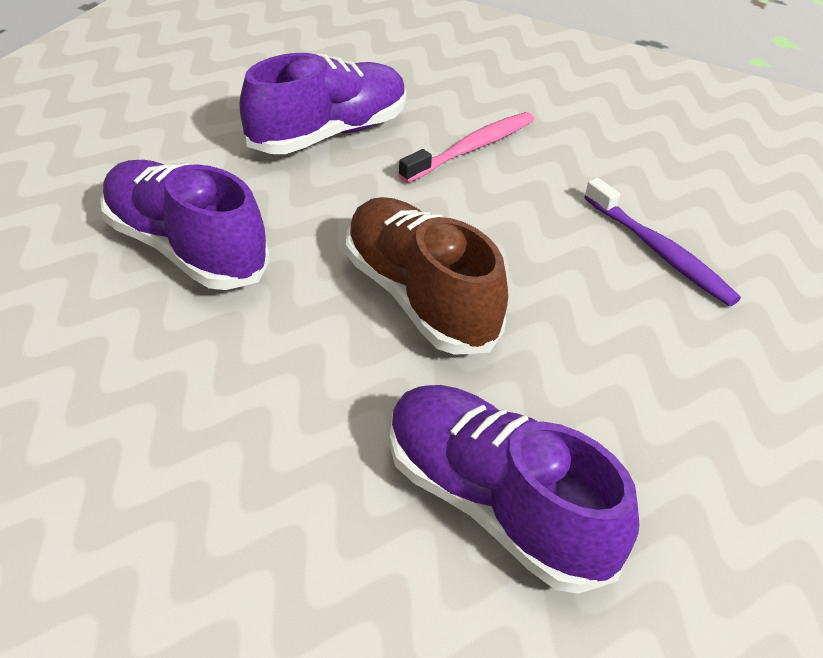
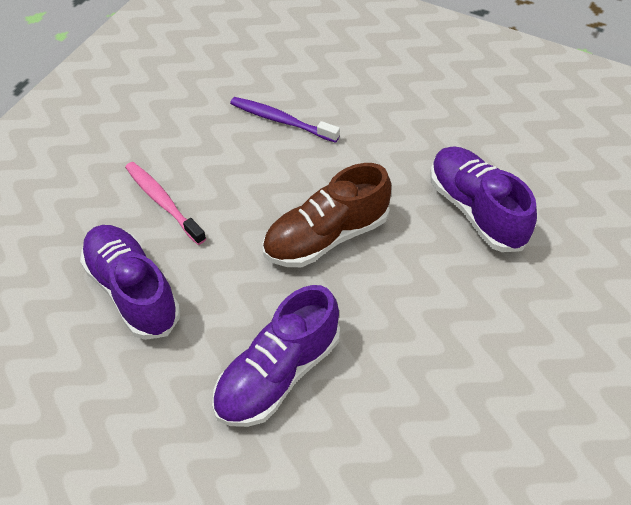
camera: 85 degrees left, 10 degrees up
purple shoe [389,385,639,594] -> purple shoe turned 105 degrees clockwise [430,146,537,252]
purple toothbrush [584,178,741,306] -> purple toothbrush turned 120 degrees counterclockwise [230,97,340,143]

